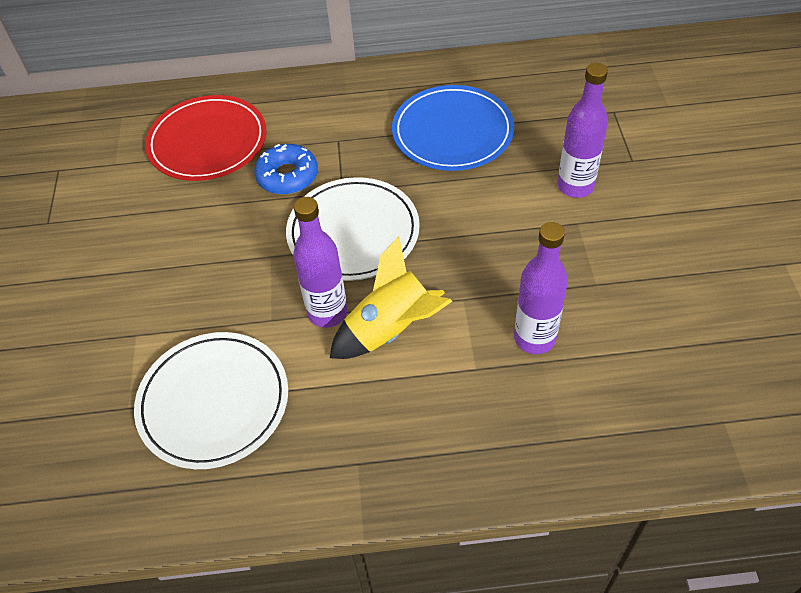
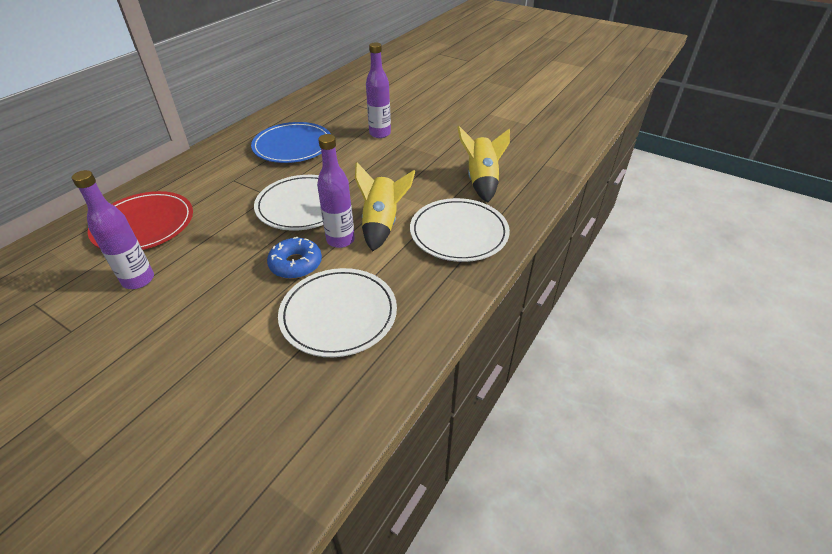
camera: 55 degrees left, 10 degrees down
blue donut [254,144,318,195] -> blue donut moved to [267,237,322,279]
purple bottle [514,222,568,354] -> purple bottle moved to [72,170,154,289]
none -> white plate [410,198,510,262]
none -> yellow rocket [457,126,510,202]

